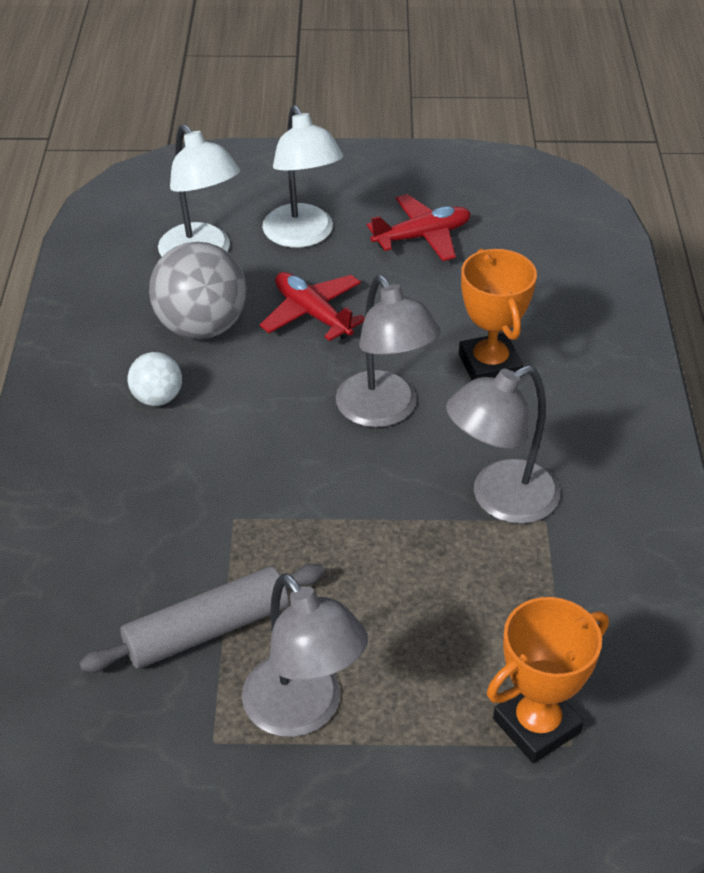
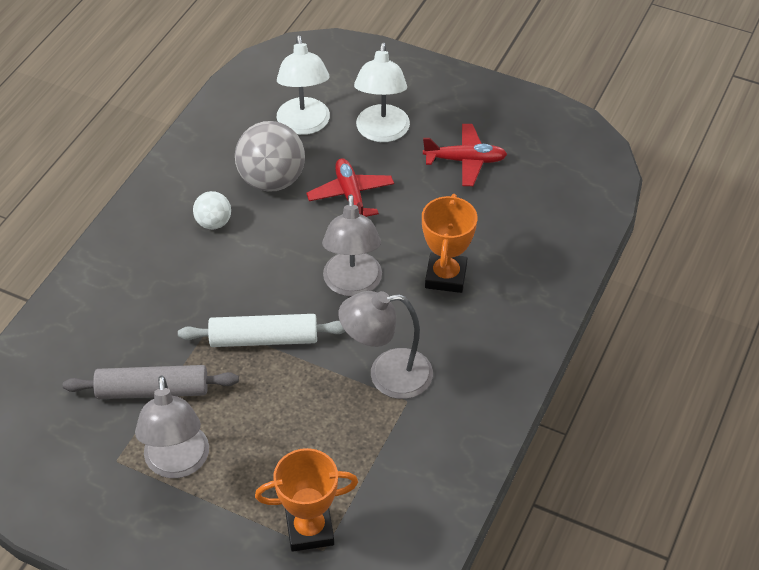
camera: 25 degrees right, 5 degrees up
none -> white rolling pin [178,314,346,347]

